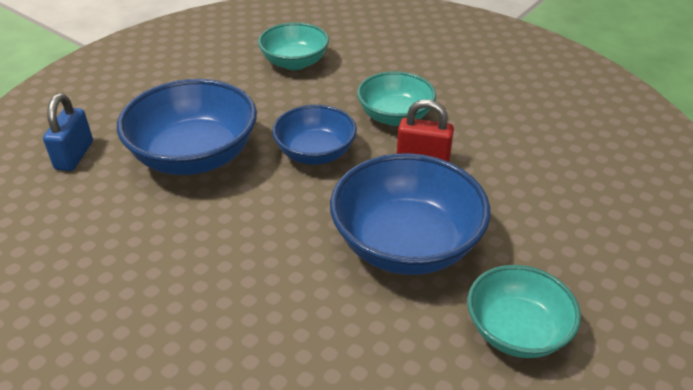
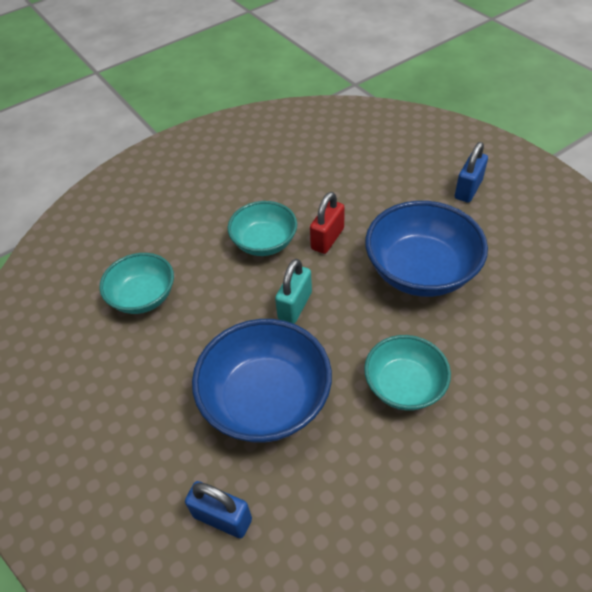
camera: 70 degrees left, 10 degrees up
blue bowl [272,105,357,165] -> turquoise padlock [275,259,312,324]
turquoise bowl [467,265,581,358] -> turquoise bowl moved to [364,335,451,411]
none -> blue padlock [455,142,488,203]

